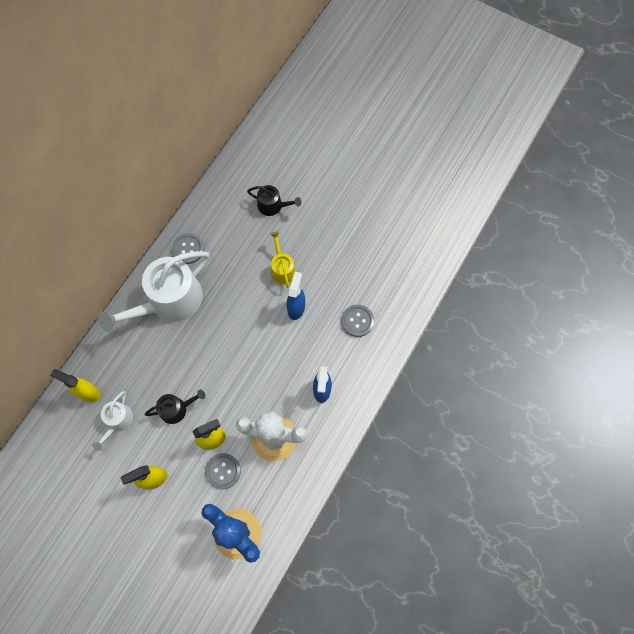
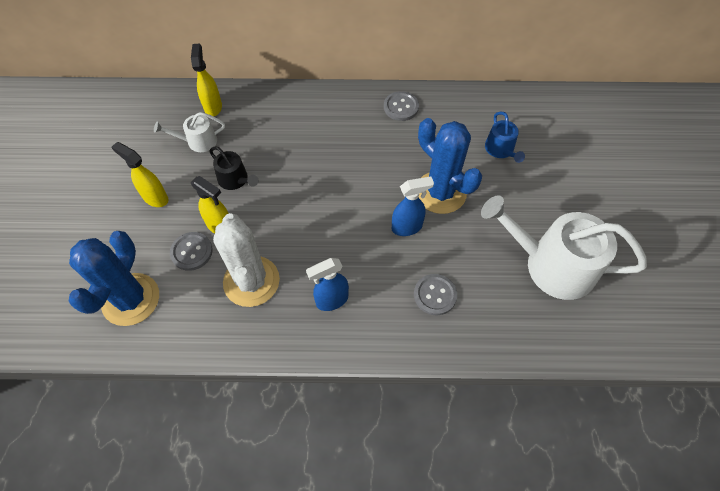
camera: 60 degrees right, 10 degrees down
white watering can [98,251,210,332] -> white watering can moved to [481,195,647,300]
black watering can [247,185,301,216] -> blue watering can [485,112,525,163]
yellow watering can [270,231,296,288] -> blue cactus [418,118,482,214]

